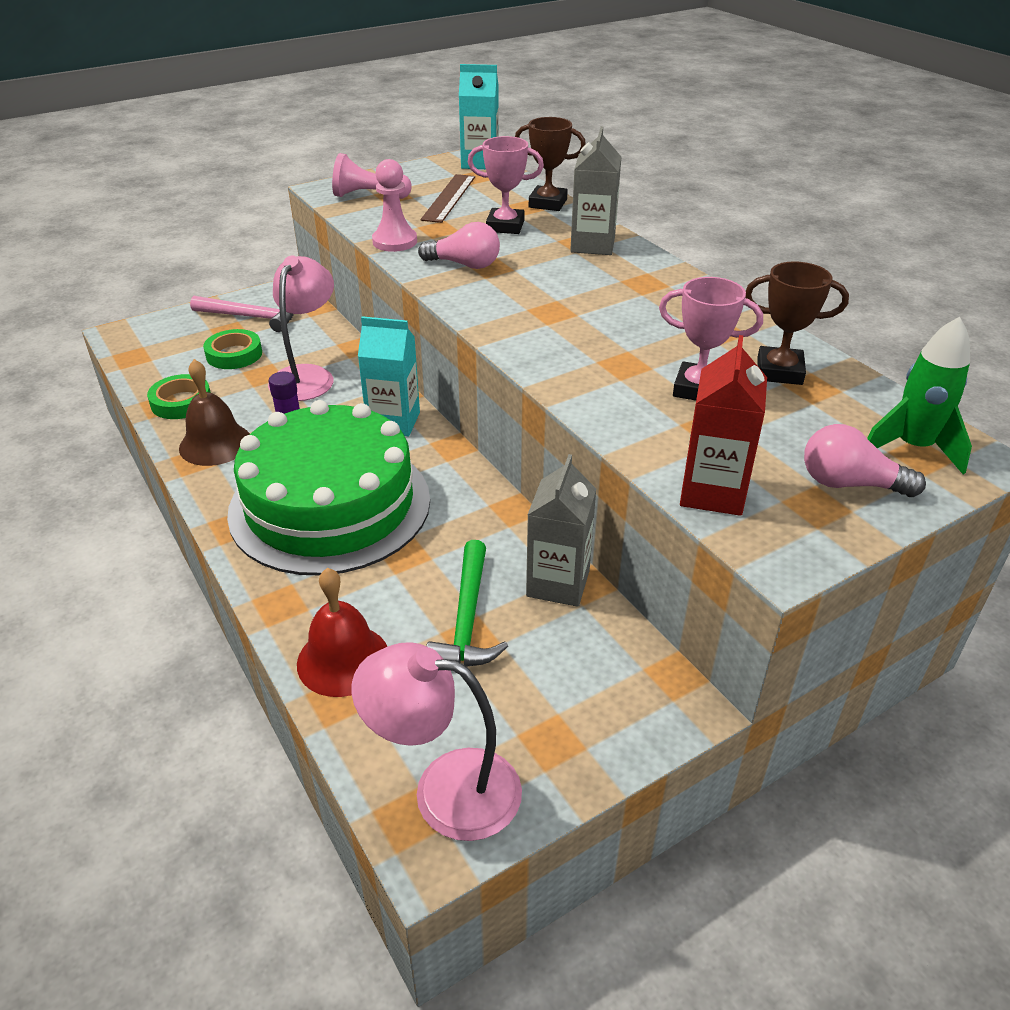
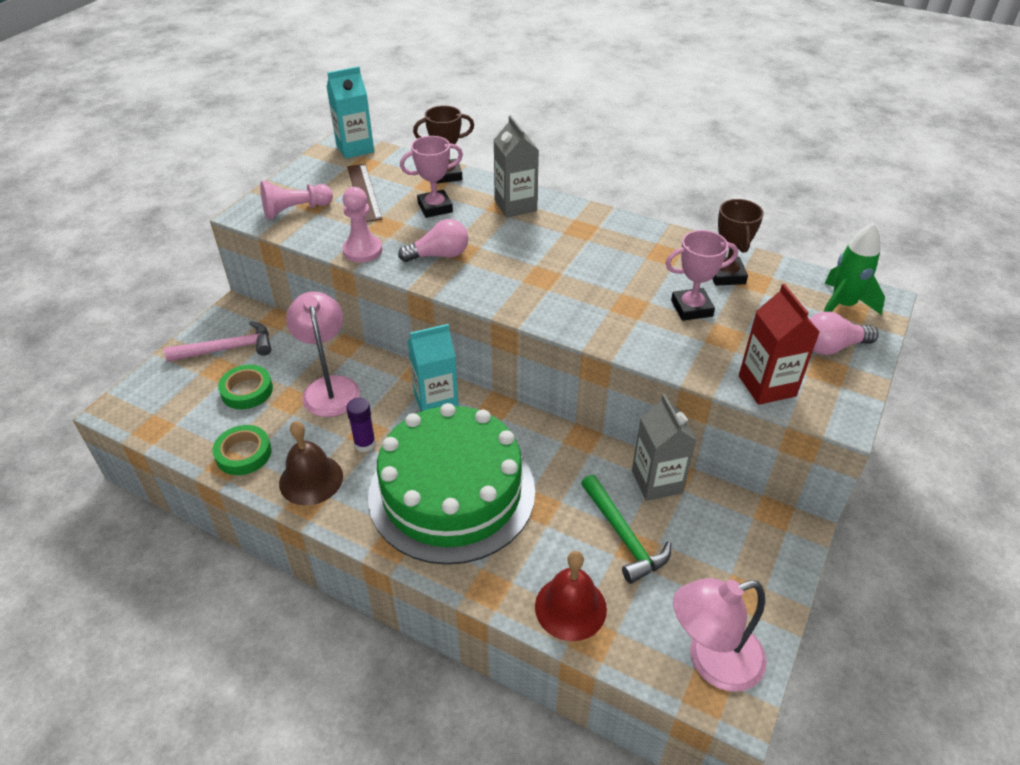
camera: 30 degrees left, 5 degrees up
brown trophy [745,261,849,385] -> brown trophy turned 75 degrees counterclockwise [712,199,764,285]

